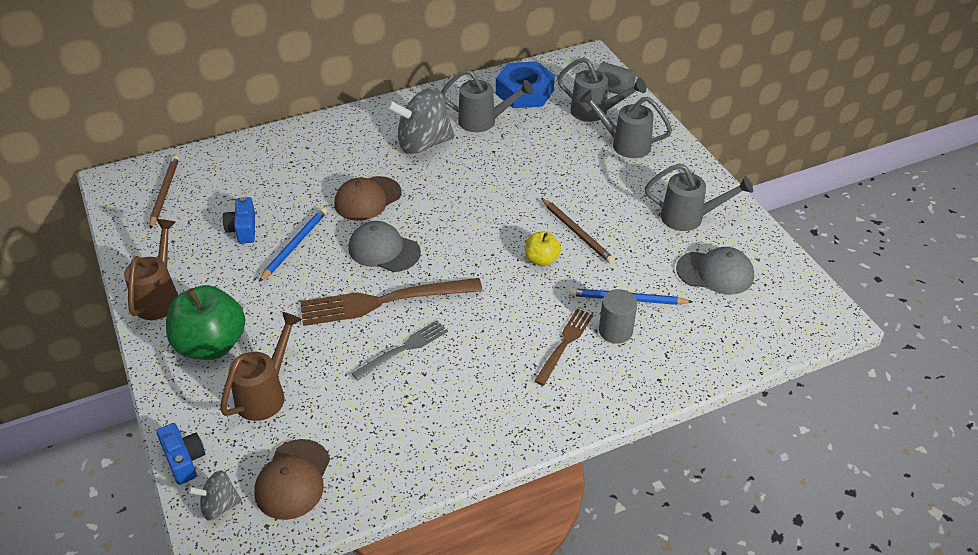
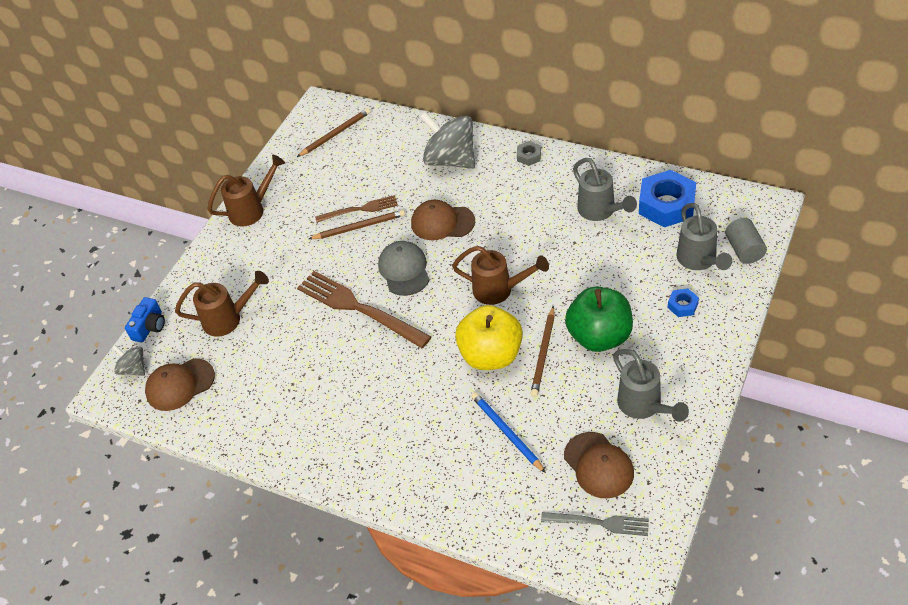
camera: 55 degrees right, 5 degrees up
green apple [166,285,245,360] -> green apple moved to [565,287,633,352]
blue camera [223,197,255,244] -> none
blue pencil [259,207,327,282] -> brown pencil [309,210,405,239]
grey fork [351,320,448,381] -> grey fork moved to [541,512,649,536]
grey spinning top [387,88,454,154] -> grey spinning top moved to [420,112,475,169]
yellow apple [525,231,561,266] -> yellow apple [455,305,523,370], size x1.95
brown fork [534,309,593,386] -> brown fork moved to [315,195,398,222]
grey watering can [579,90,672,158] -> blue nut [668,288,699,317]
grey cylinder [599,289,637,344] -> none
grey cap [676,247,754,295] -> brown cap [564,432,634,498]
none -> brown watering can [452,246,549,305]
none -> grey nut [517,141,541,166]

